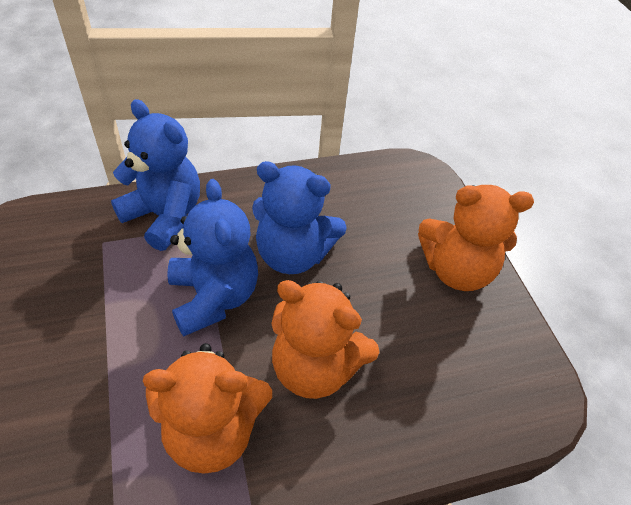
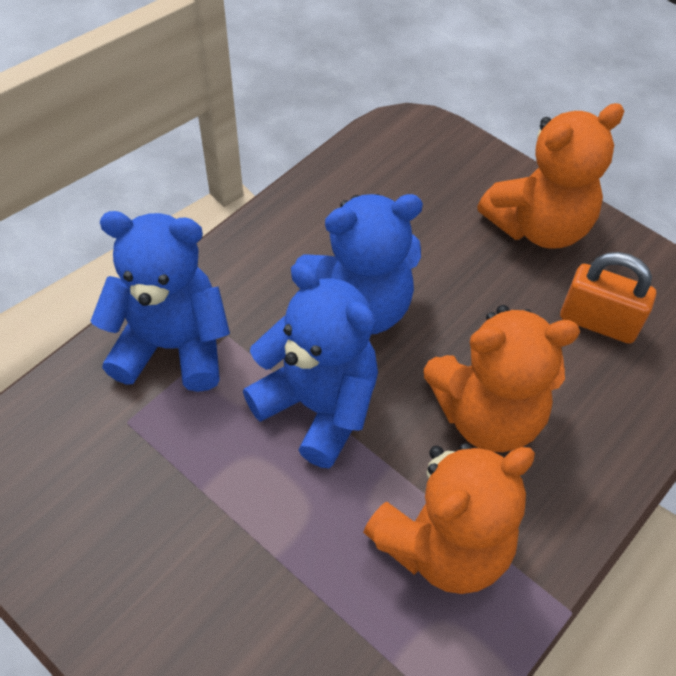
camera: 30 degrees left, 5 degrees up
none -> orange padlock [560,252,656,344]

